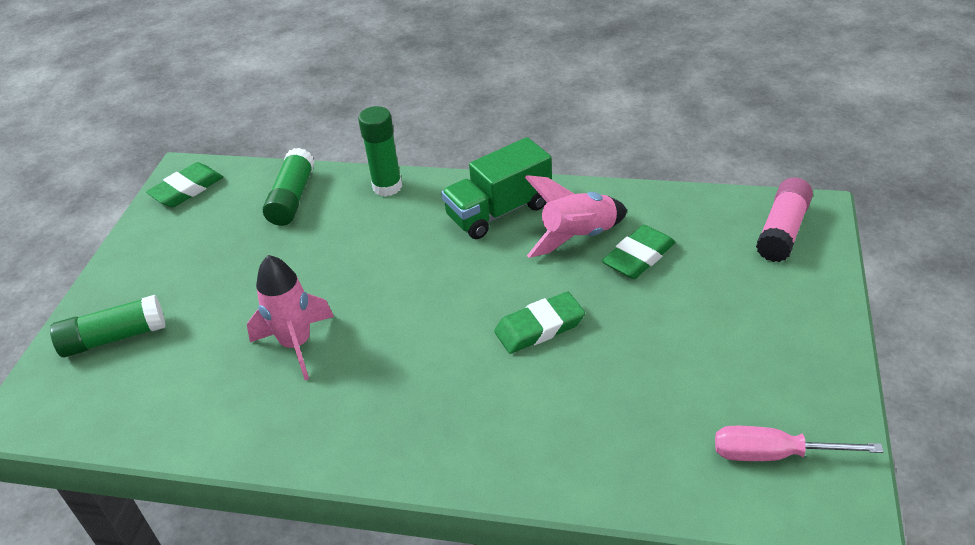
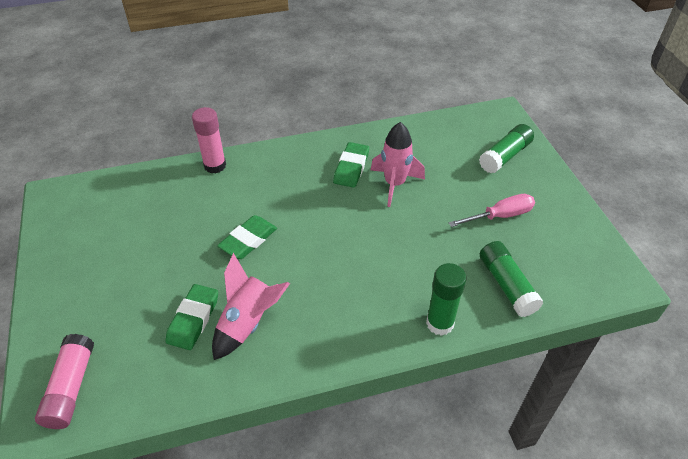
camera: 150 degrees right, 5 degrees up
green eraser [146,162,223,207] -> green eraser moved to [333,142,369,188]
green truck [441,137,552,239] -> none
pink screwdriver [715,426,884,461] -> pink screwdriver moved to [449,194,535,227]
none -> pink glue stick [192,107,226,174]

